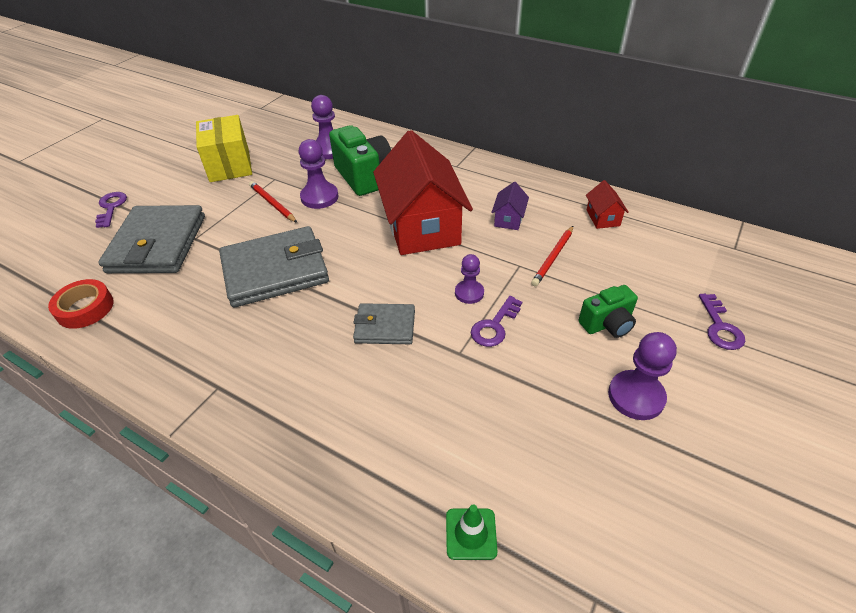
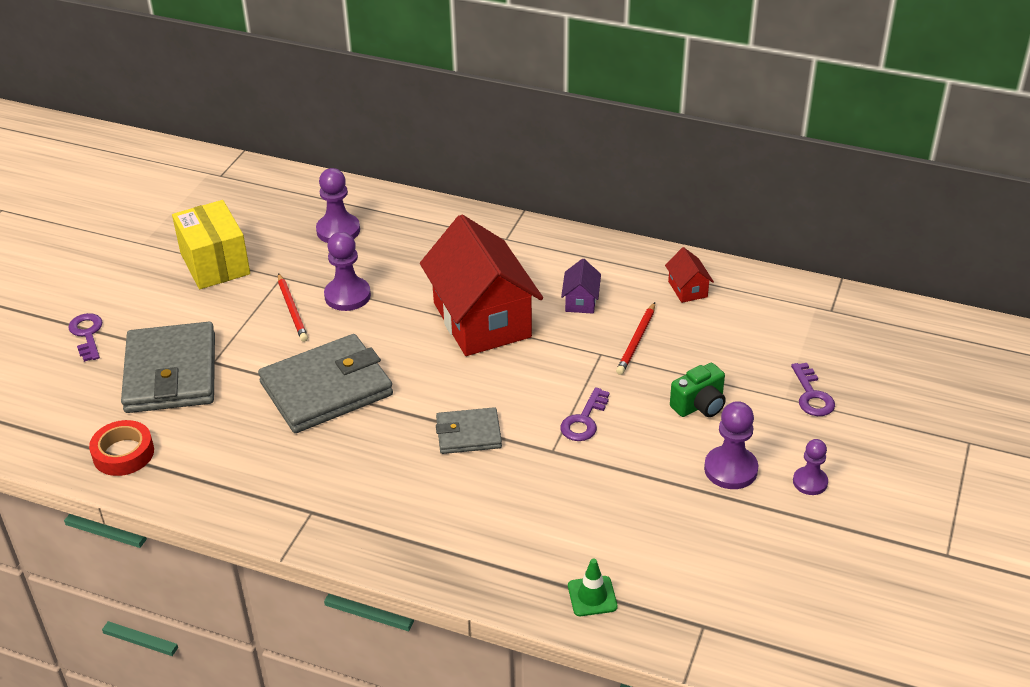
camera: 10 degrees left, 5 degrees down
red pencil [249,181,297,223] -> red pencil turned 150 degrees counterclockwise [278,273,308,342]
green camera [329,125,391,196] -> none
purple pawn [455,254,484,304] -> purple pawn moved to [793,439,828,495]

